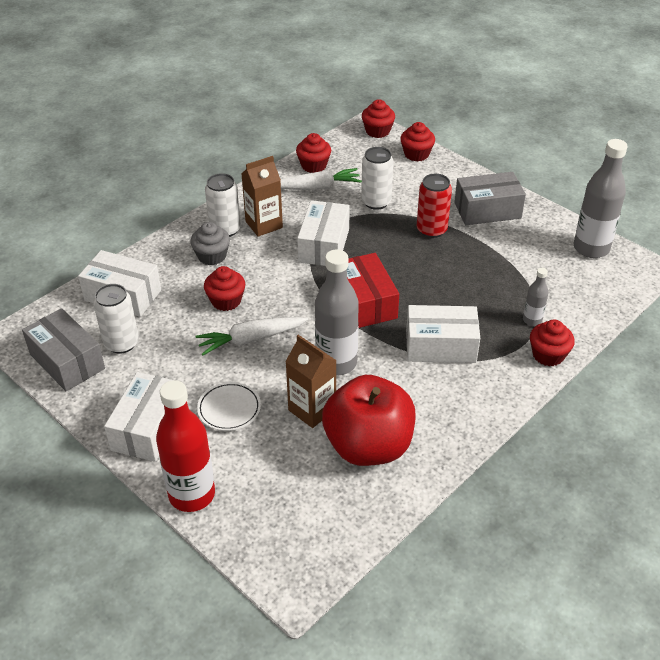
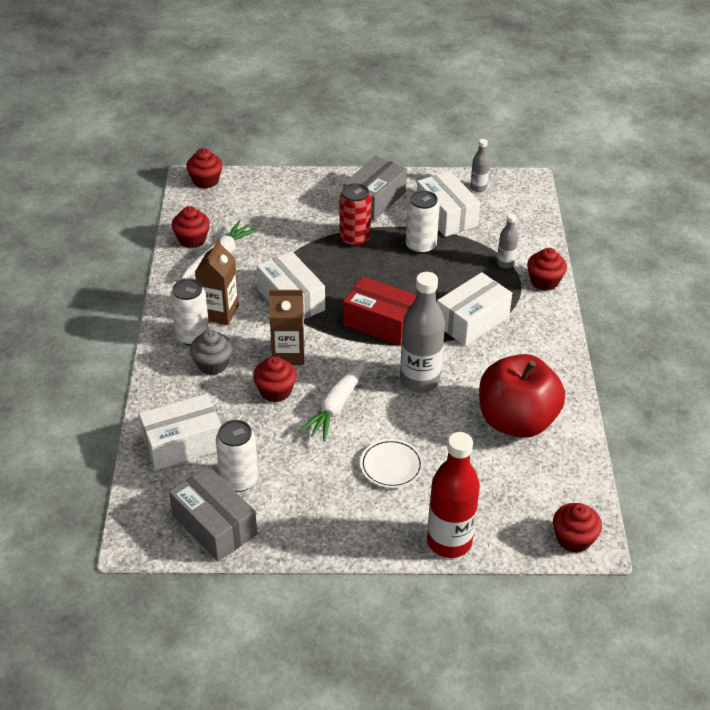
camera: 45 degrees left, 0 degrees up
grey box [22,308,105,391] -> grey box turned 45 degrees clockwise [169,466,257,561]
white box [104,372,172,462] -> white box moved to [417,171,480,237]
brown carton [285,335,337,428] -> brown carton moved to [269,290,304,365]
white can [361,147,394,210] -> white can moved to [406,190,440,254]
red cupcake [400,122,435,161] -> red cupcake moved to [553,503,602,553]
grey bottle [573,139,627,258] -> grey bottle [470,139,490,192], size x0.49

